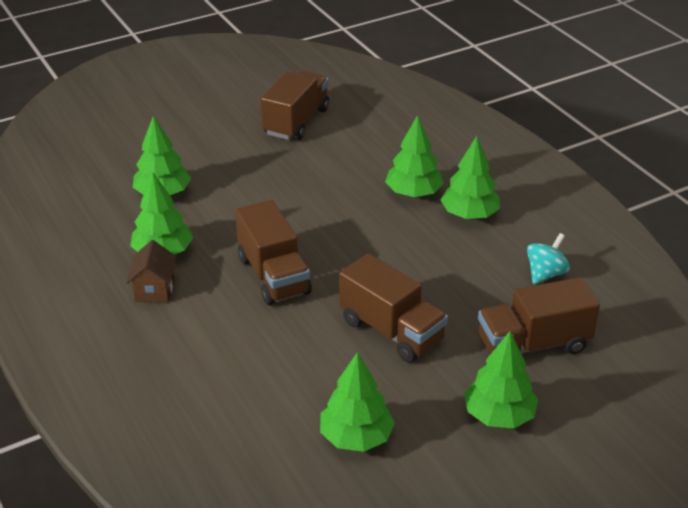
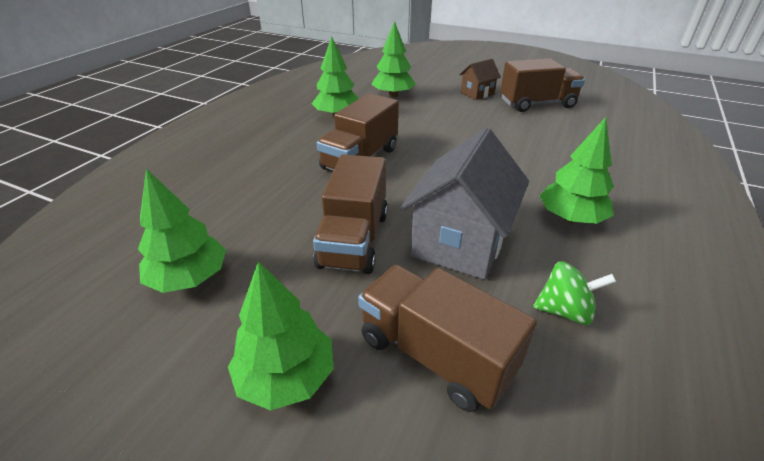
camera: 55 degrees right, 0 degrees up
brown house [126,240,176,302] -> brown house moved to [459,59,501,100]
green tree [385,115,444,197] -> none
turquoise spinning top [527,233,570,284] -> green spinning top [533,261,616,325]
none -> grey house [401,128,529,280]

